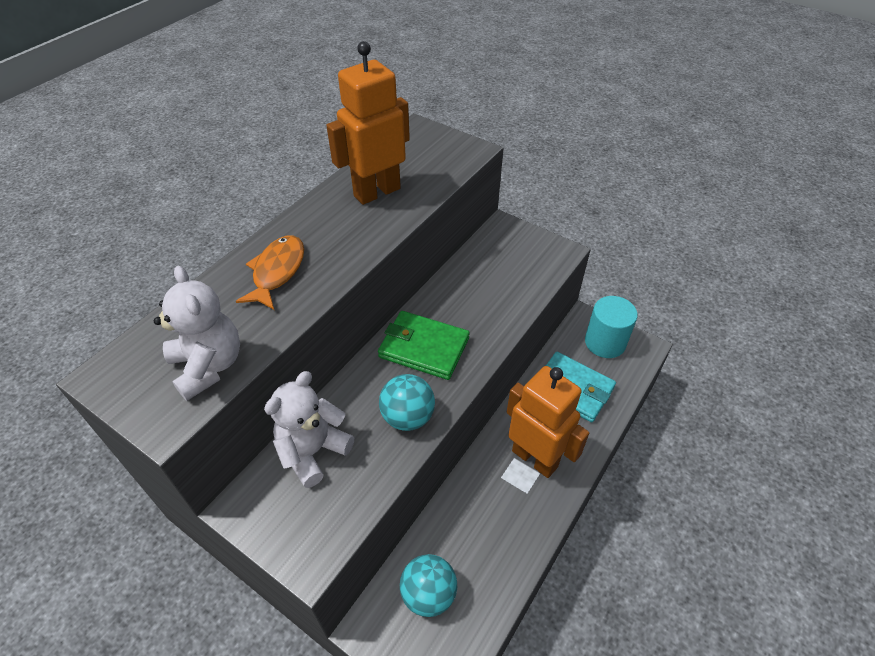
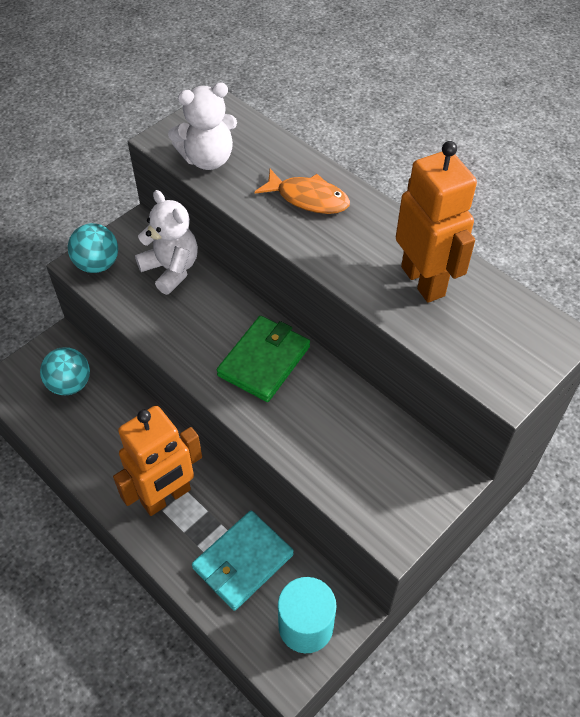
camera: 100 degrees right, 5 degrees up
turquoise ball [379,374,435,431] -> turquoise ball moved to [68,223,118,273]

